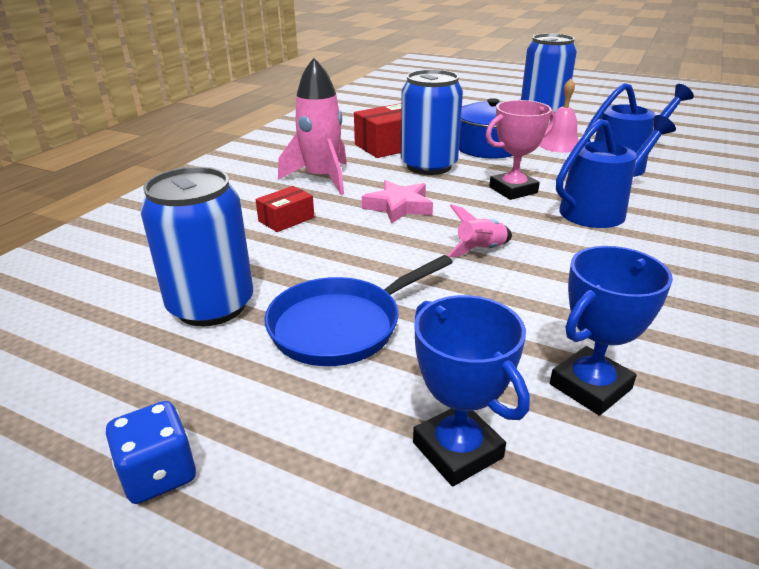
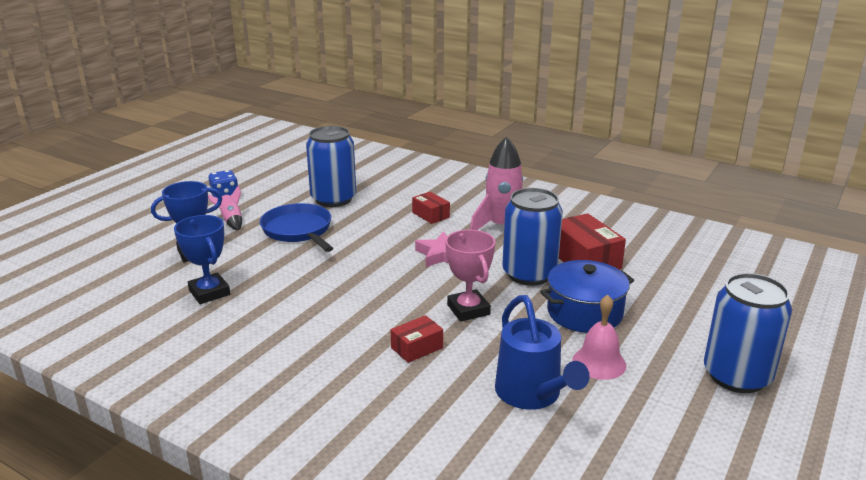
camera: 95 degrees right, 5 degrees down
pink rocket [447,204,512,257] -> pink rocket moved to [208,185,242,230]
blue watering can [556,115,676,228] -> red box [391,315,443,363]

